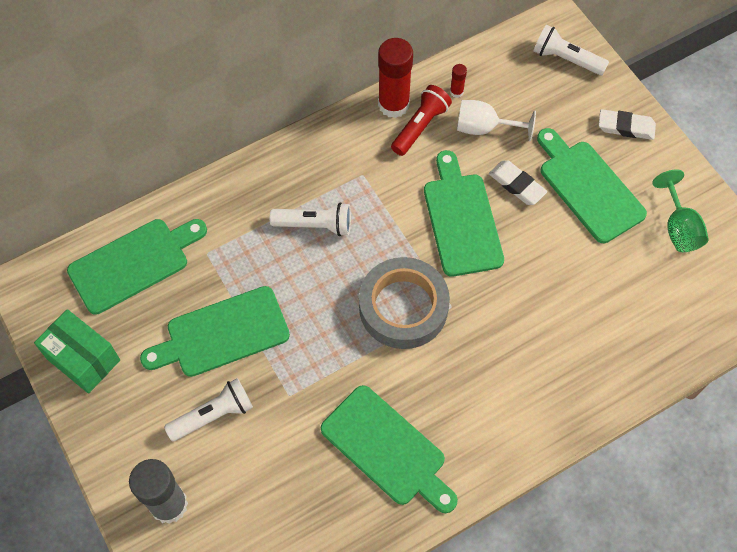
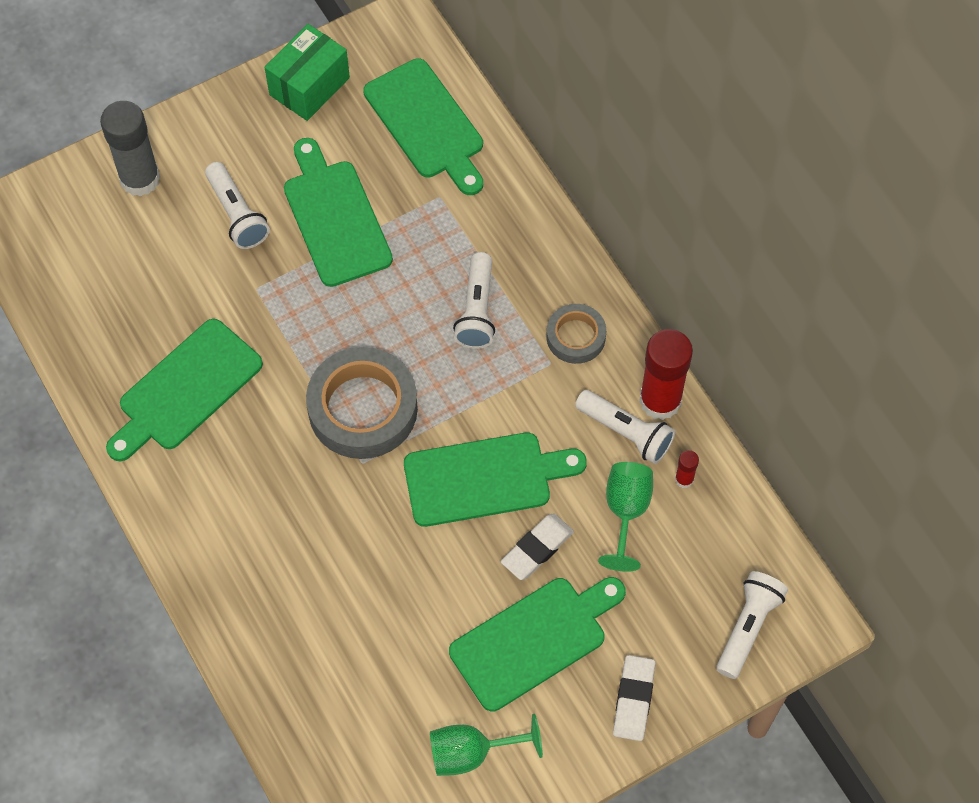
camera: 90 degrees right, 0 degrees up
red flashlight [391,85,452,156] -> white flashlight [575,390,675,464]
white goblet [457,100,536,142] -> green goblet [598,462,653,572]
none -> grey tape [546,304,606,364]

